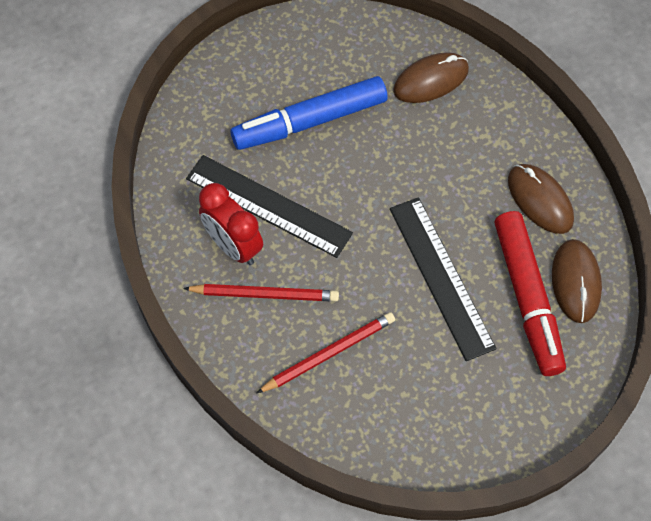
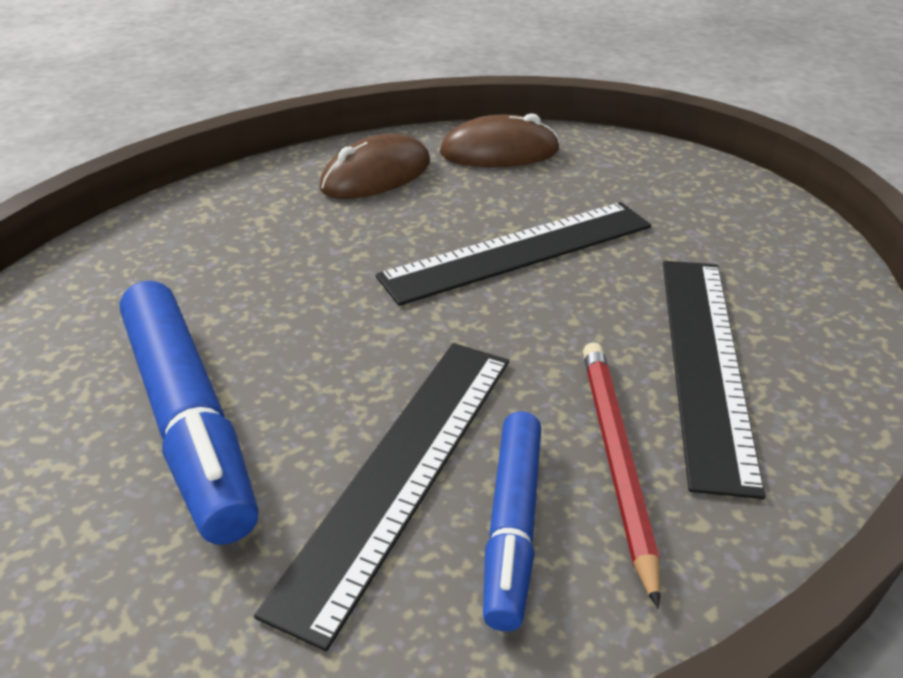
camera: 95 degrees left, 25 degrees down
red clock [199,183,263,265] -> blue marker [483,412,541,631]
red pencil [257,312,395,393] -> black ruler [663,261,765,499]
brown mouse [393,52,469,103] -> none
red marker [494,211,566,376] -> none

